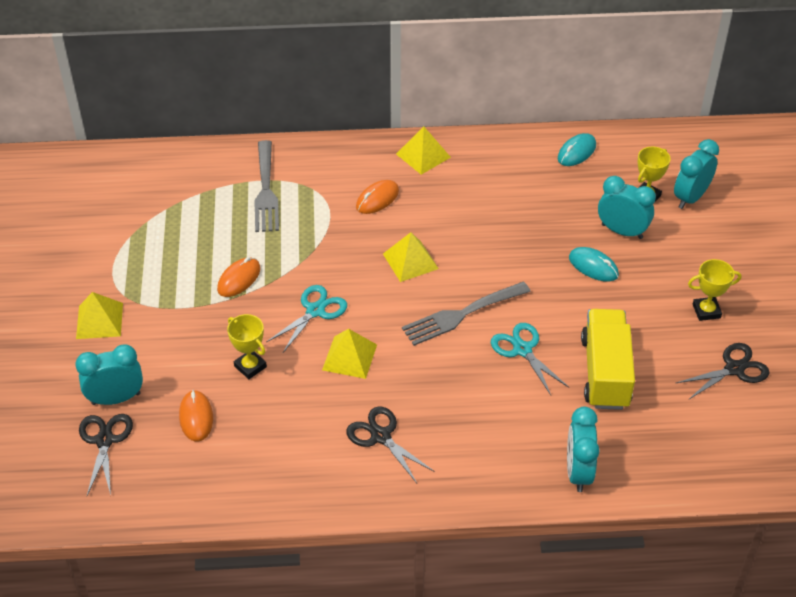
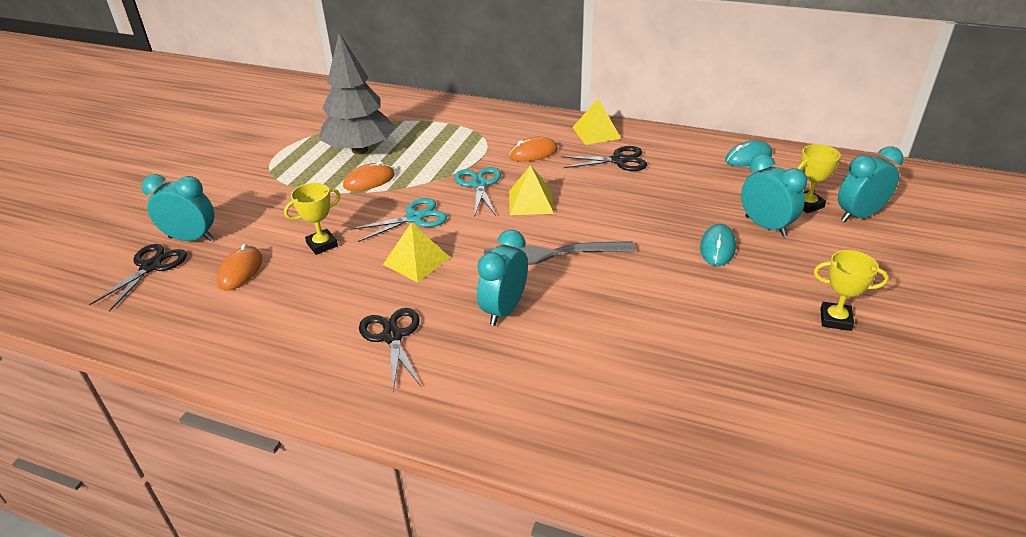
camera: 25 degrees right, 10 degrees down
yellow pyramid [76,292,123,339] -> none
yellow trophy [227,314,267,379] -> yellow trophy turned 75 degrees clockwise [284,183,340,255]
grey fork [254,140,279,232] -> none
turquoise scissors [491,323,569,395] -> turquoise scissors moved to [454,167,501,217]
turquoise clock [567,407,600,492] -> turquoise clock moved to [477,230,528,326]
turquoise mouse [569,247,619,282] -> turquoise mouse turned 45 degrees clockwise [700,224,736,266]
yellow truck [581,309,635,410] -> none
black scissors [676,343,770,400] -> black scissors moved to [561,146,647,171]
none -> grey tree [319,32,395,154]

